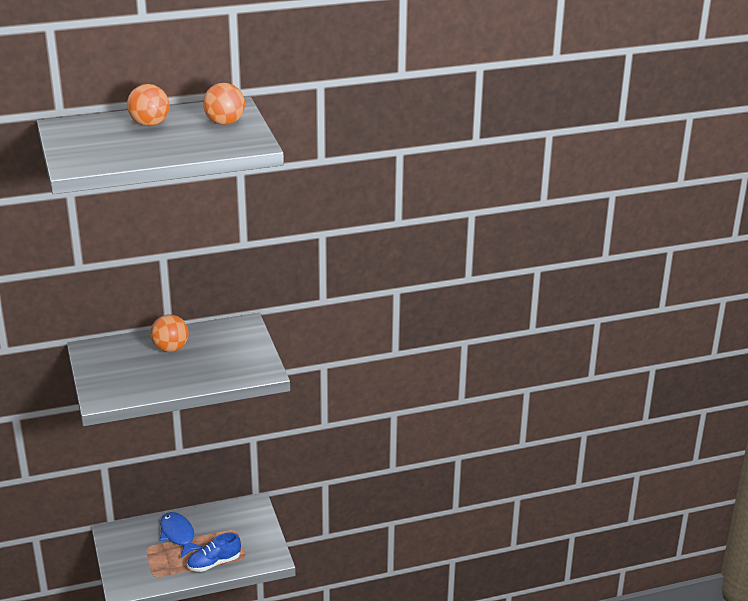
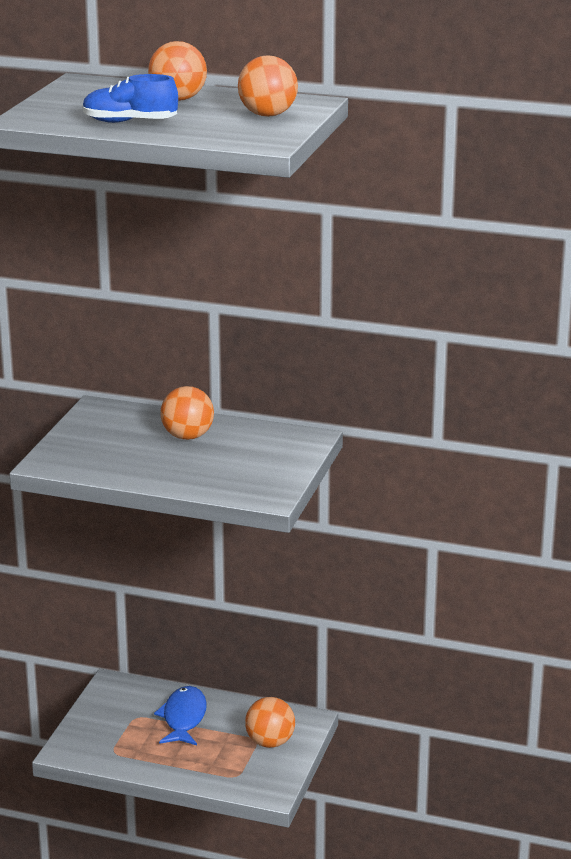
camera: 35 degrees right, 5 degrees down
blue shoe [187,532,241,572] -> blue shoe moved to [82,74,178,123]
none -> orange ball [245,697,295,748]

